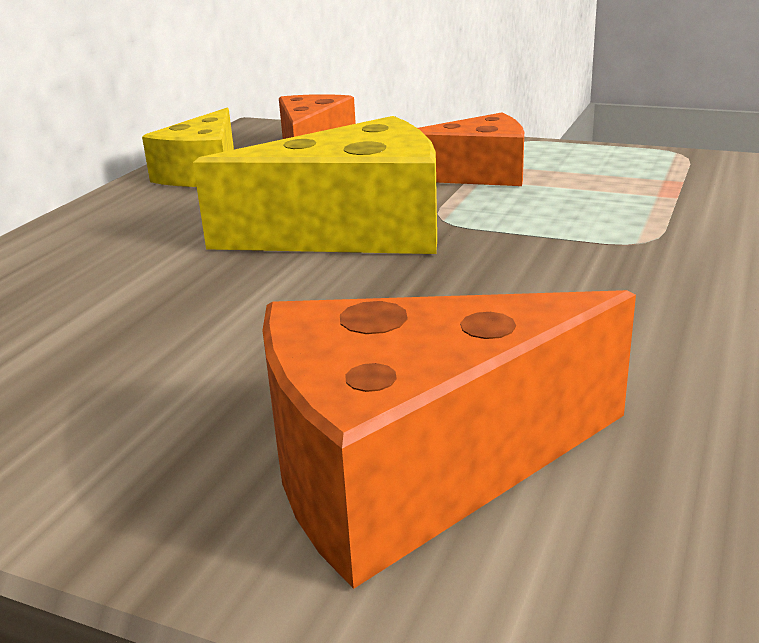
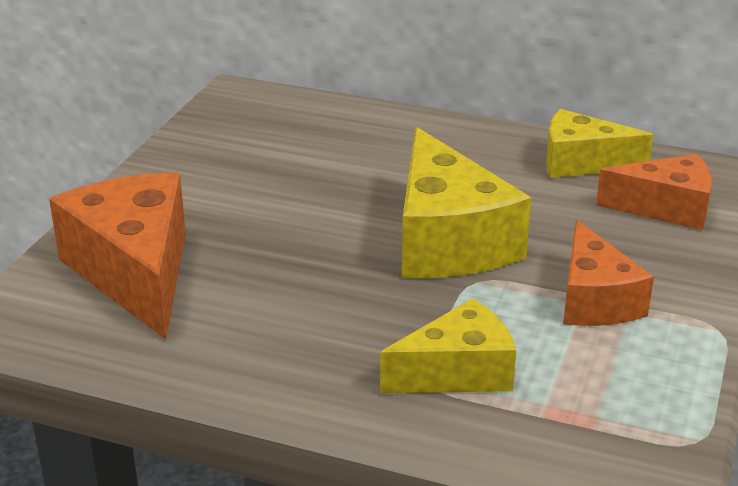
camera: 85 degrees right, 5 degrees up
none -> yellow cheese [380,298,516,393]

